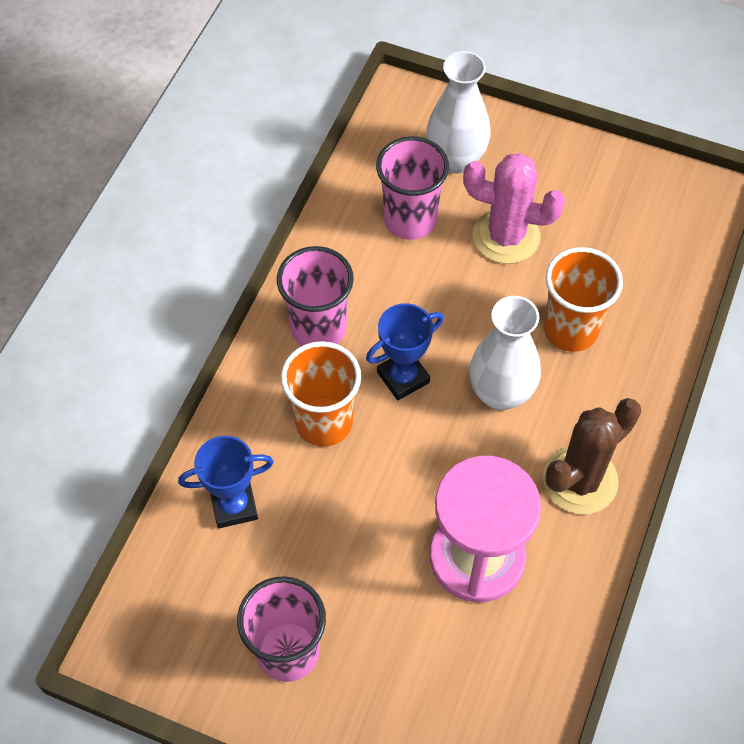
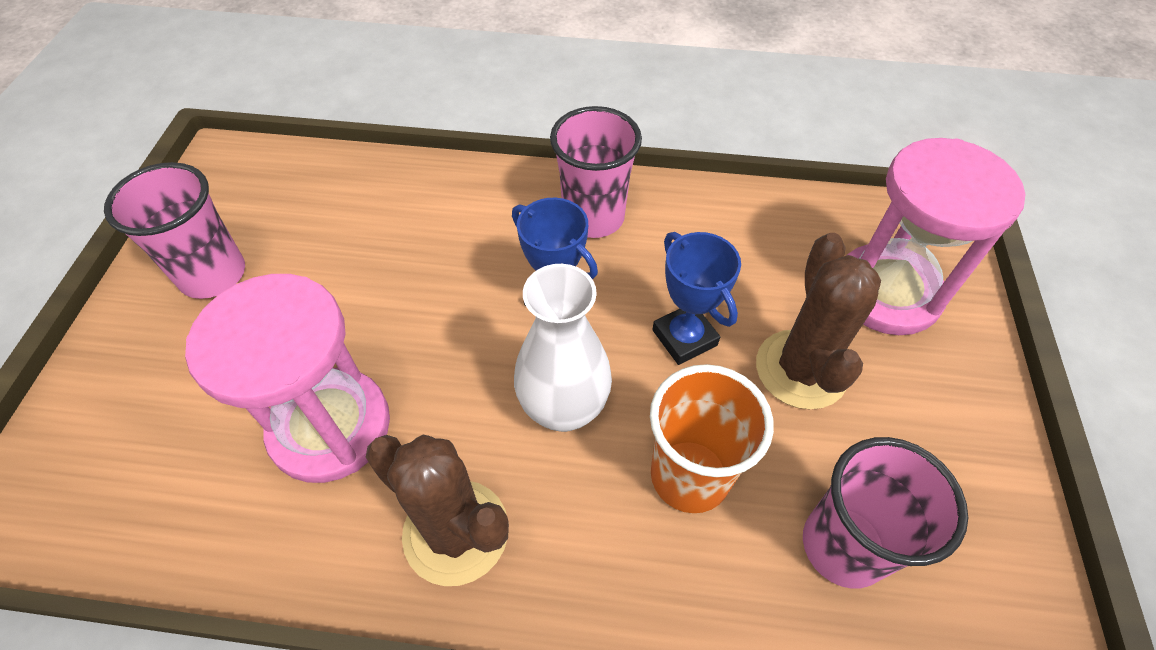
camera: 75 degrees right, 5 degrees down
blue trophy [178,436,274,528] -> blue trophy moved to [652,232,741,365]
orange cup [281,341,361,447] -> none
pink cup [376,136,449,240] -> pink cup moved to [803,437,968,589]
white vase [426,51,491,174] -> pink hourglass [846,138,1026,335]
pink cactus [463,153,565,264] -> brown cactus [756,233,881,409]

